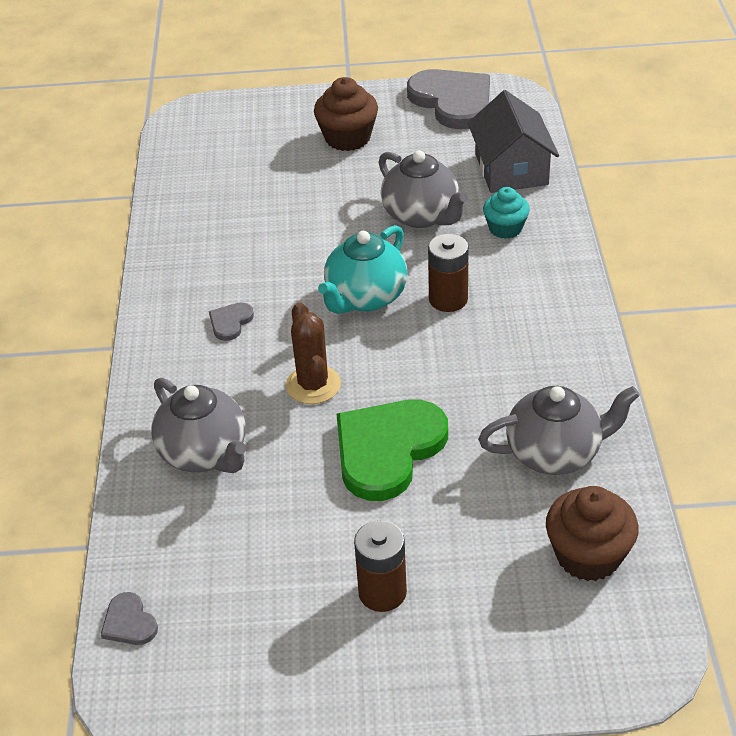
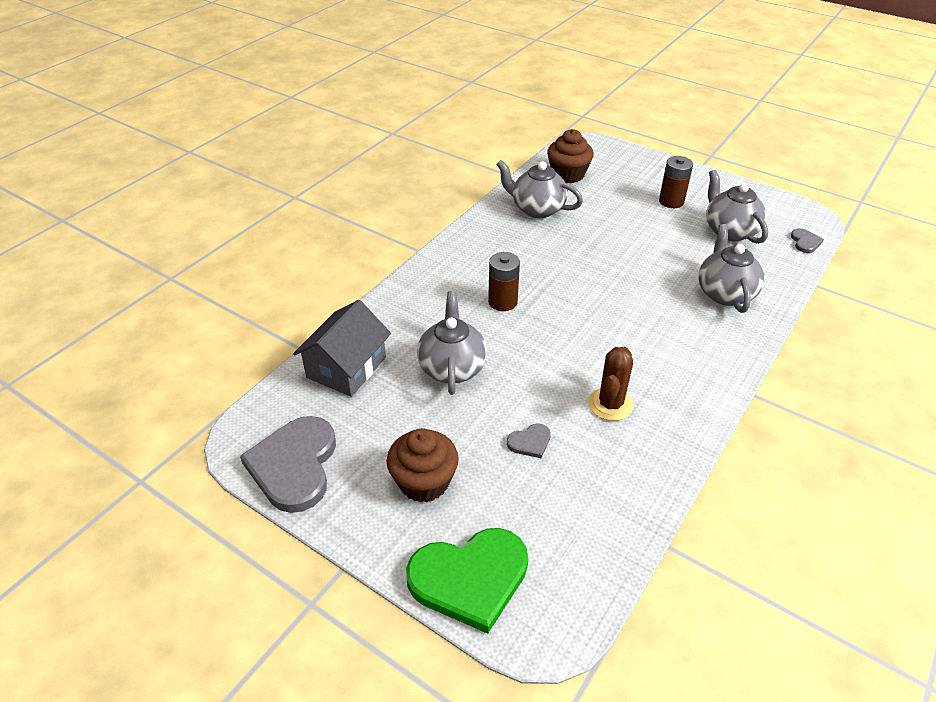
camera: 145 degrees left, 0 degrees up
grey heart [209,302,254,341] -> grey heart moved to [507,423,551,458]
brown cactus [286,302,341,404] -> brown cactus moved to [588,347,634,421]
turquoise teapot [318,225,407,314] -> none
green heart [337,400,448,501] -> green heart moved to [406,528,528,634]
turquoise cupcake [483,187,530,239] -> none
none -> grey teapot [706,170,768,244]

